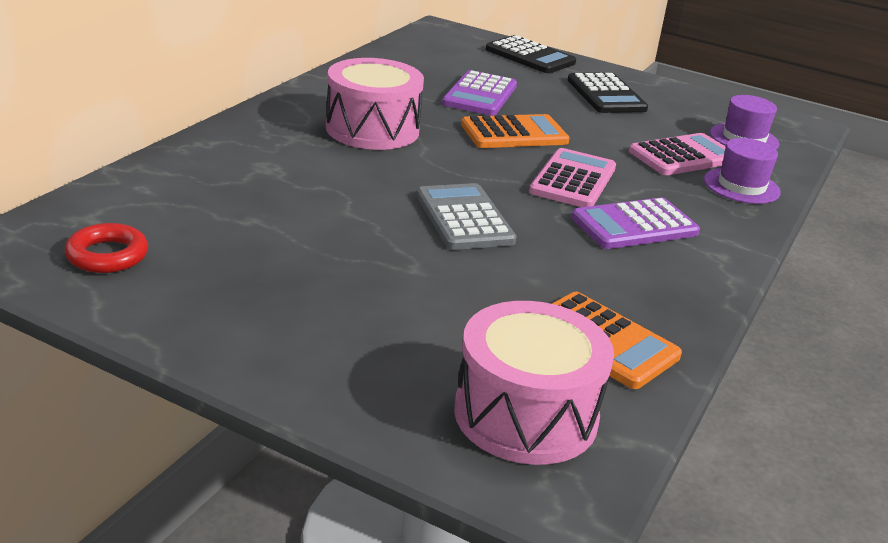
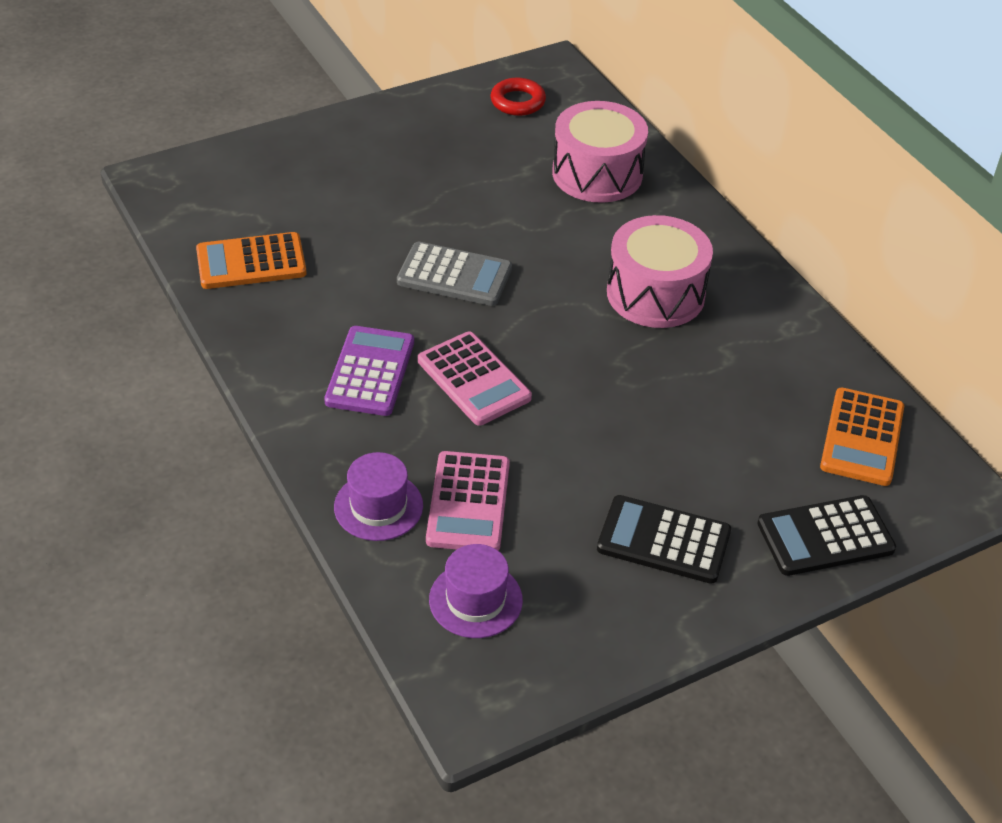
camera: 125 degrees right, 15 degrees up
purple calculator [442,70,517,116] -> none
pink drum [454,301,614,465] -> pink drum moved to [552,101,648,203]
orange calculator [461,114,570,148] -> orange calculator moved to [820,388,904,486]

